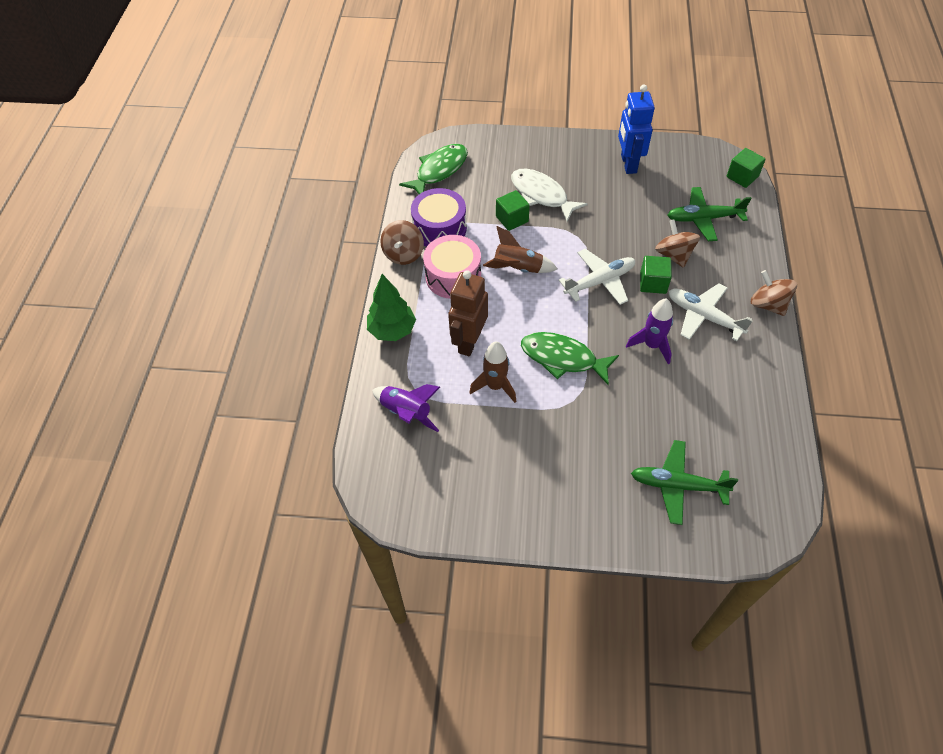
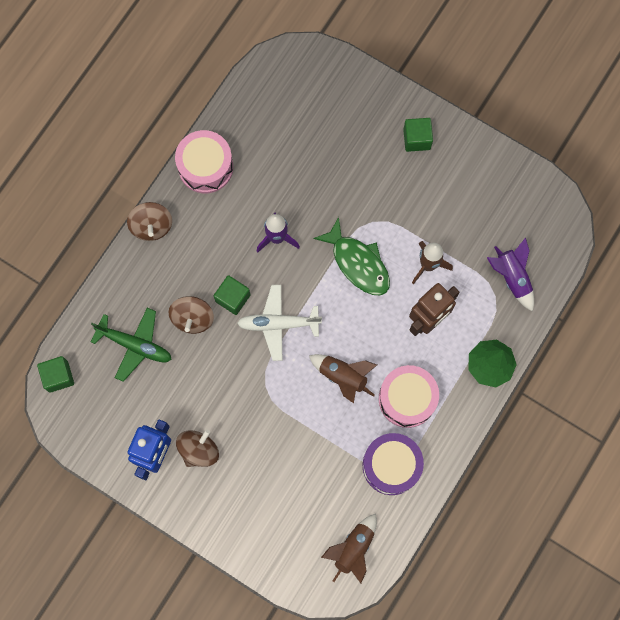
camera: 155 degrees left, 20 degrees up
brown spinning top [380,220,424,265] -> brown spinning top moved to [176,429,219,467]
green fish [399,144,468,194] -> brown rocket [321,514,377,583]
green cube [496,190,530,231] -> green cube moved to [403,118,433,152]
white fish [511,169,588,222] -> none
green plane [631,440,738,525] -> none
white plane [669,283,753,341] -> none
none -> pink drum [175,130,233,193]

